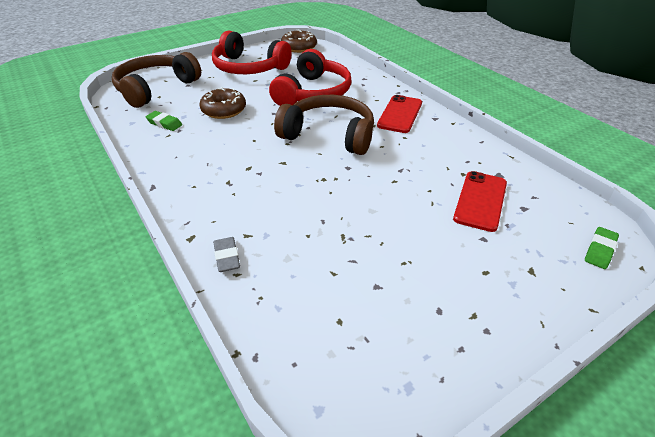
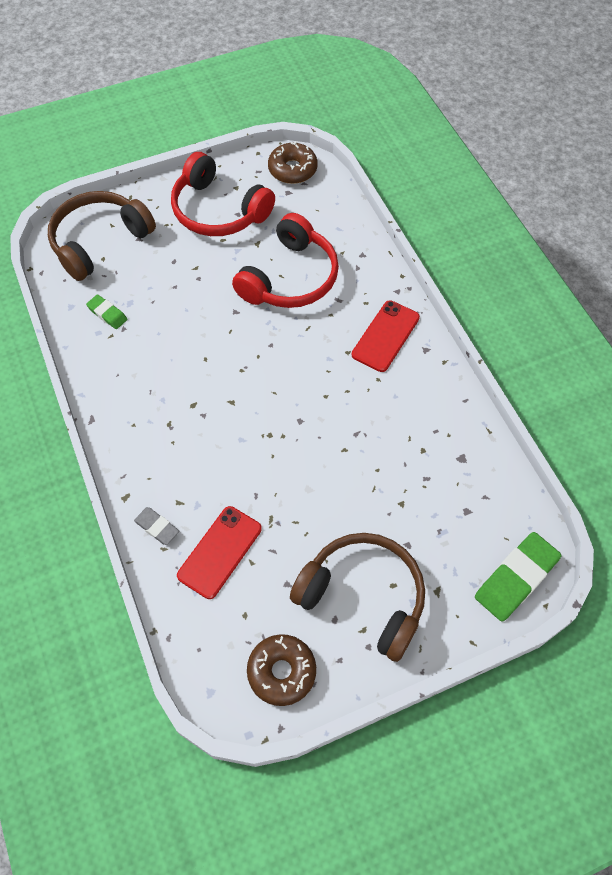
camera: 10 degrees right, 20 degrees up
brown donut [199,87,246,119] -> brown donut moved to [247,634,316,706]
grey eraser [213,237,240,272] -> grey eraser turned 45 degrees counterclockwise [134,507,179,545]
brown headphones [274,95,374,155] -> brown headphones moved to [290,533,425,662]
red phone [453,171,507,232] -> red phone moved to [177,506,262,599]
green eraser [585,227,619,269] -> green eraser [475,532,561,622], size x1.86

